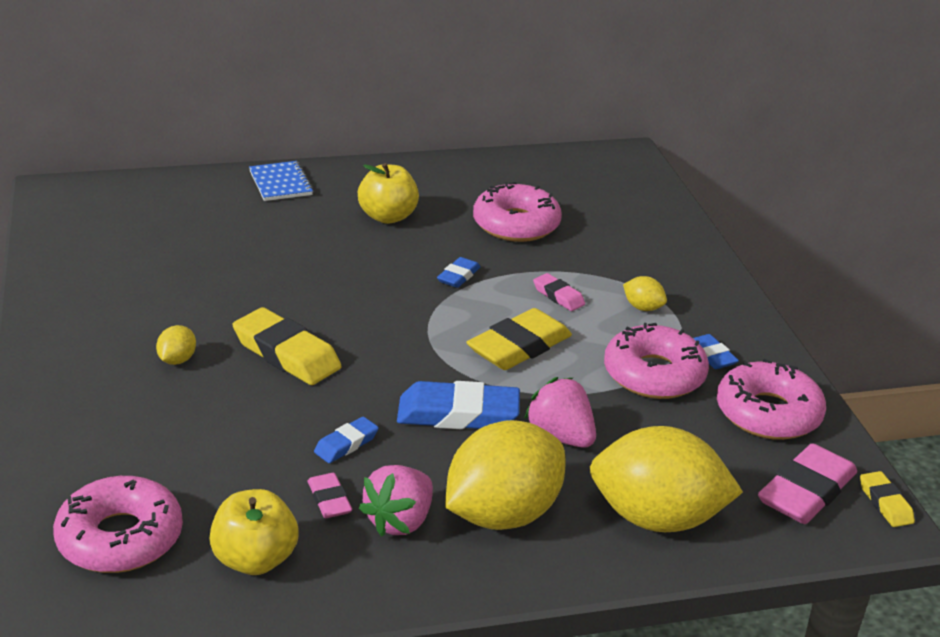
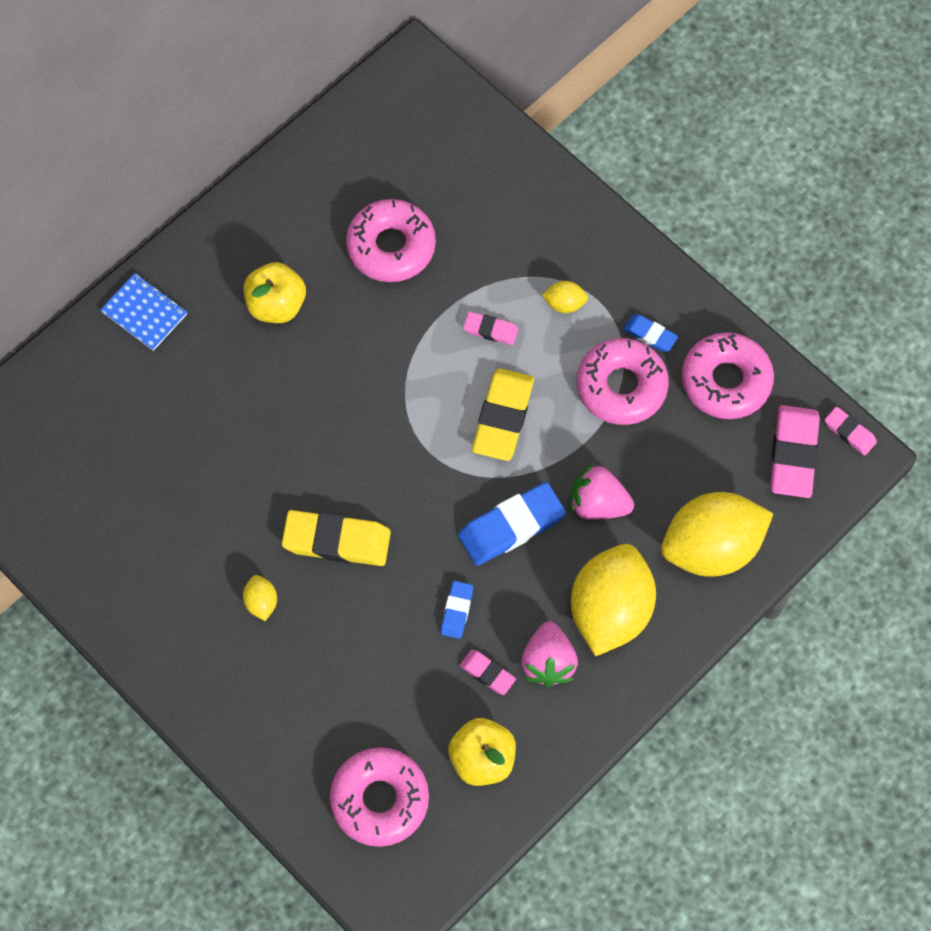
camera: 30 degrees left, 35 degrees up
blue eraser [437,257,480,288] -> none
yellow eraser [860,471,915,527] -> pink eraser [825,406,877,455]

